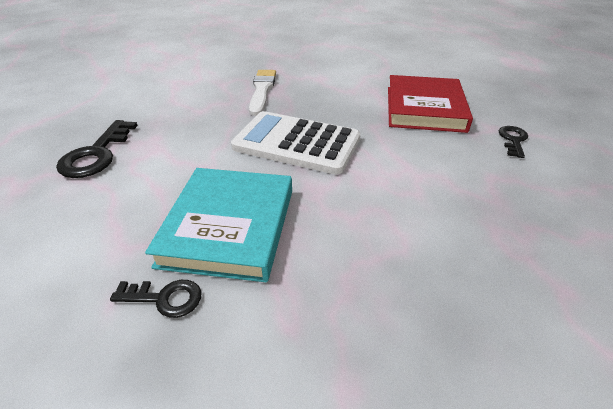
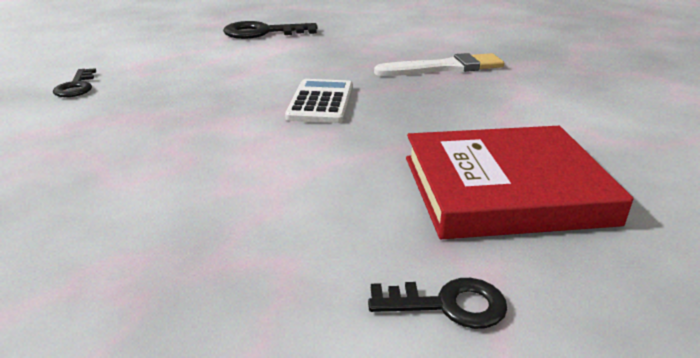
camera: 75 degrees right, 10 degrees down
turquoise book [145,168,292,282] -> none
white calculator [231,111,360,175] -> white calculator [285,79,353,123], size x0.60

